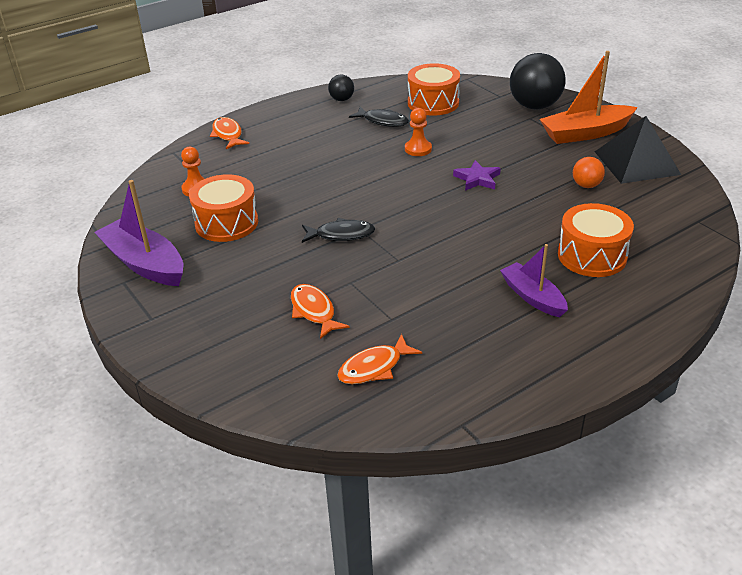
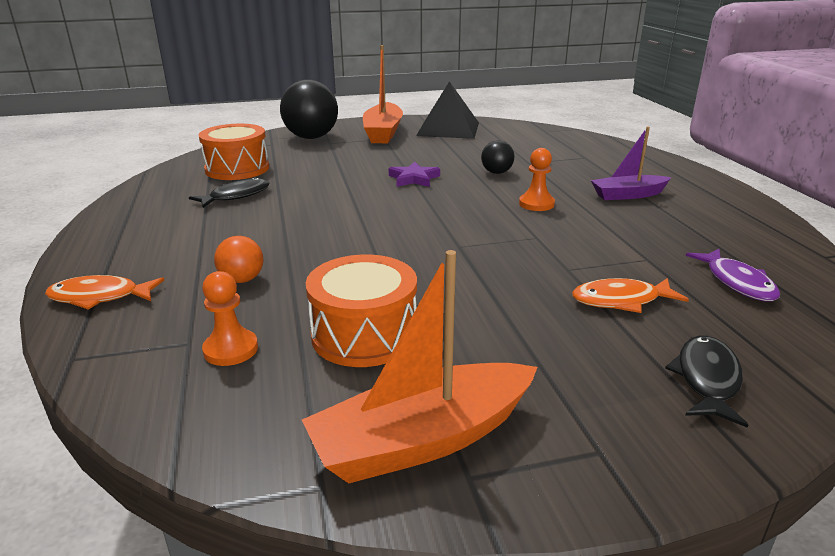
camera: 70 degrees left, 10 degrees down
purple boat [94,180,183,286] -> orange boat [302,250,538,483]
black fish [302,218,375,243] -> black fish moved to [665,335,748,428]
black ball [328,74,354,101] -> black ball moved to [481,140,514,174]
orange fish [337,334,422,384] -> purple fish [686,249,780,301]
orange pawn [405,108,432,156] -> orange pawn moved to [519,148,555,211]
orange drum [558,203,634,277] -> none
orange ball [573,157,605,188] -> orange ball moved to [214,236,263,283]

